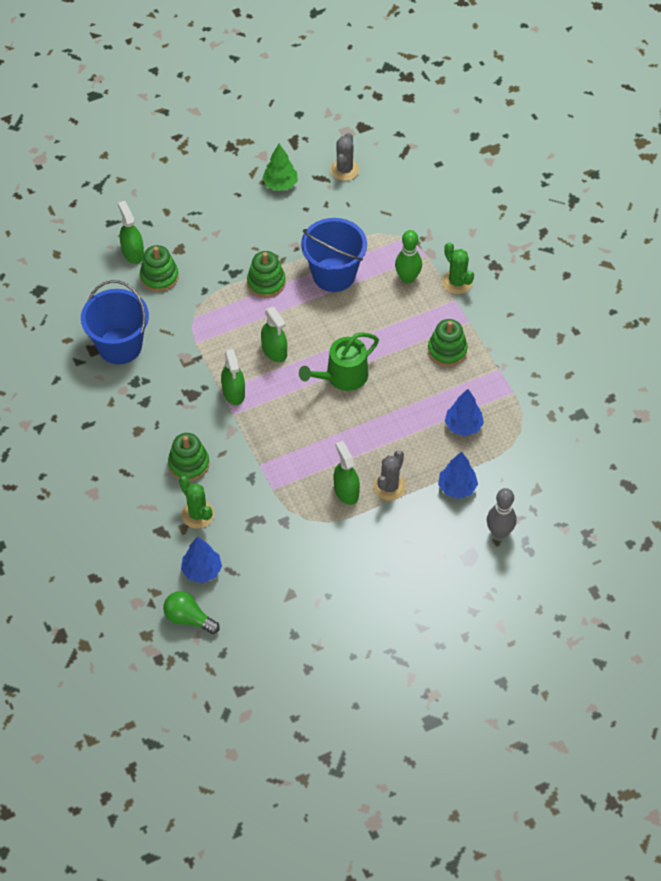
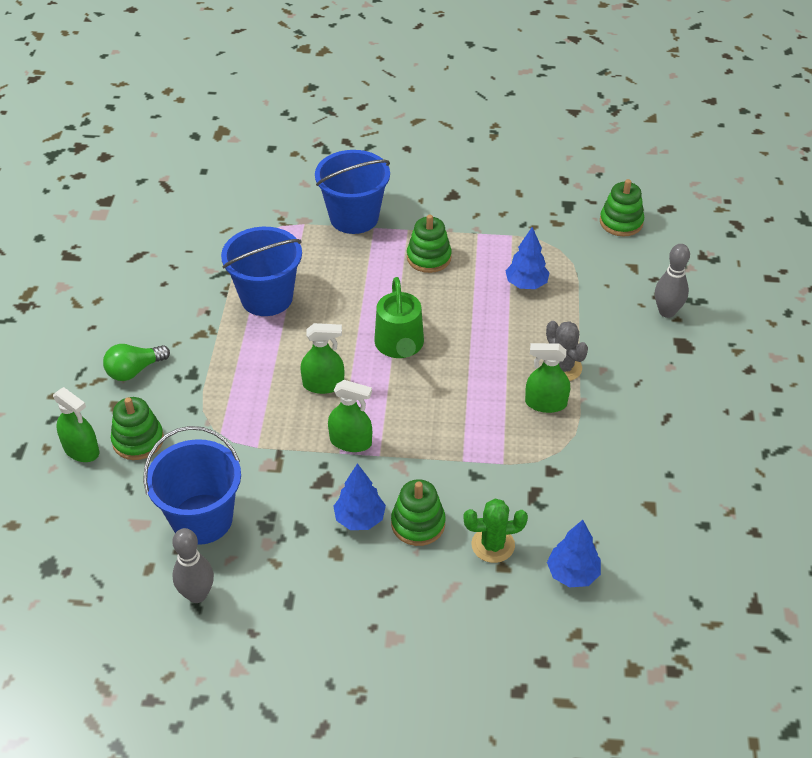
camera: 60 degrees left, 10 degrees down
green spray bottle [118,201,144,264] -> green spray bottle turned 150 degrees counterclockwise [53,387,99,462]
green light bulb [163,591,220,634] -> green light bulb moved to [103,344,170,381]
green stacking toy [247,251,286,298] -> green stacking toy moved to [600,179,644,237]
green tree [262,144,298,191] -> none
grey cactus [330,133,359,181] -> none
green bowling pin [395,230,422,284] -> none
blue tree [438,451,478,499] -> blue tree moved to [333,463,386,530]
green cactus [442,242,474,294] -> blue bucket [315,150,390,234]
none -> grey bowling pin [172,528,214,603]

